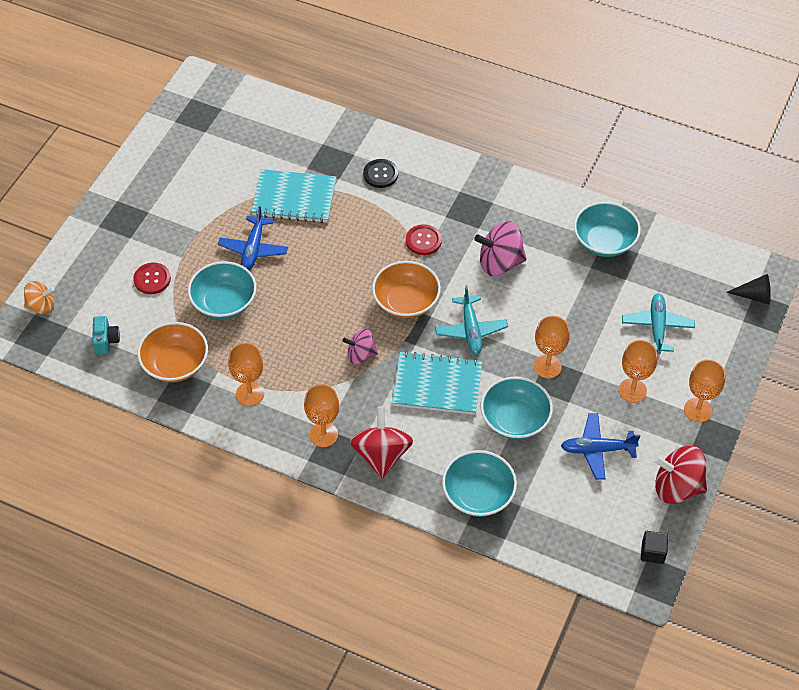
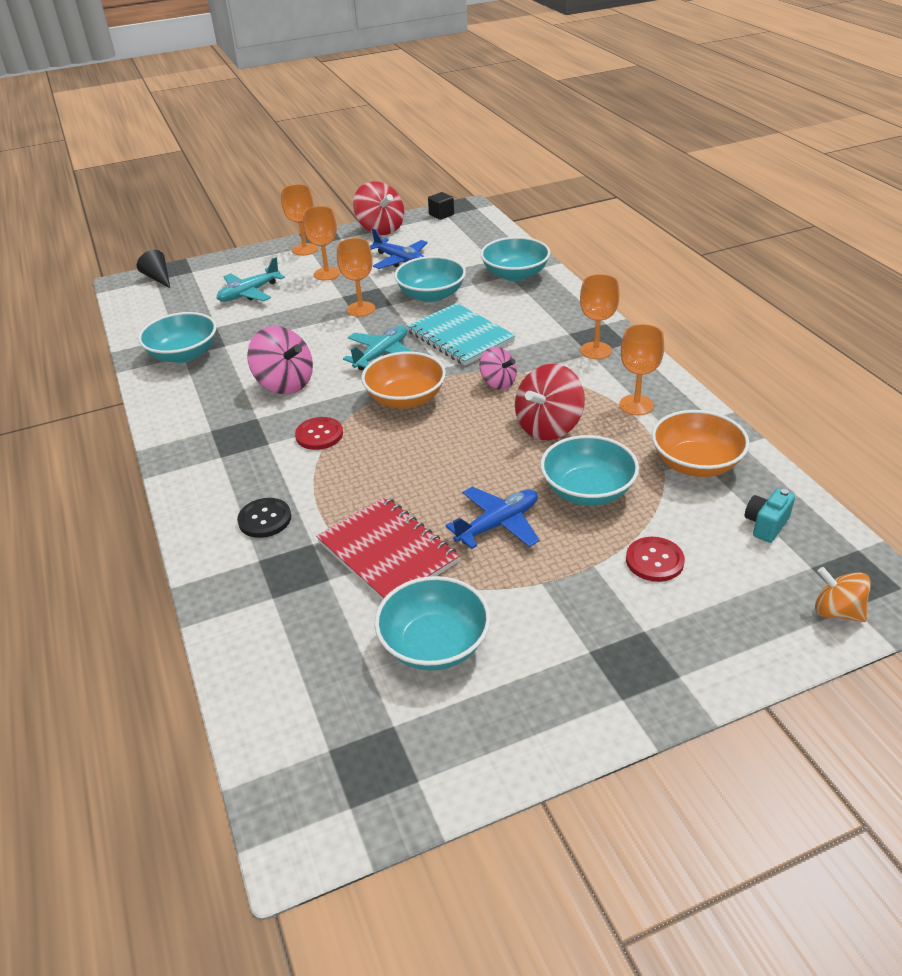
camera: 135 degrees left, 15 degrees down
turquoise notebook [251,169,336,223] -> red notebook [316,497,460,600]
red spinning top [350,407,413,479] -> red spinning top moved to [515,364,585,440]
none -> turquoise bowl [375,576,490,671]

